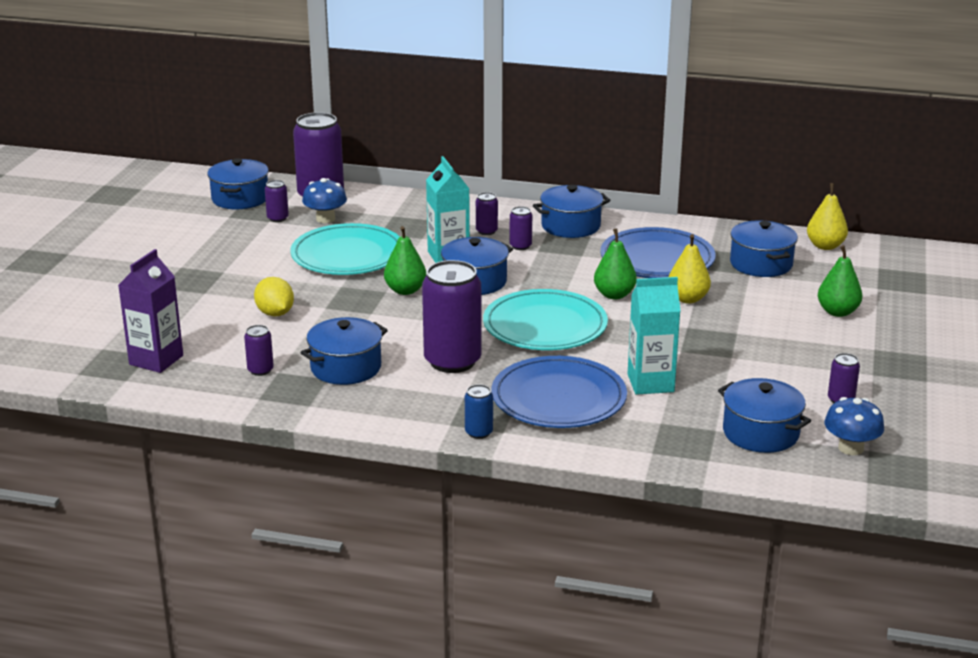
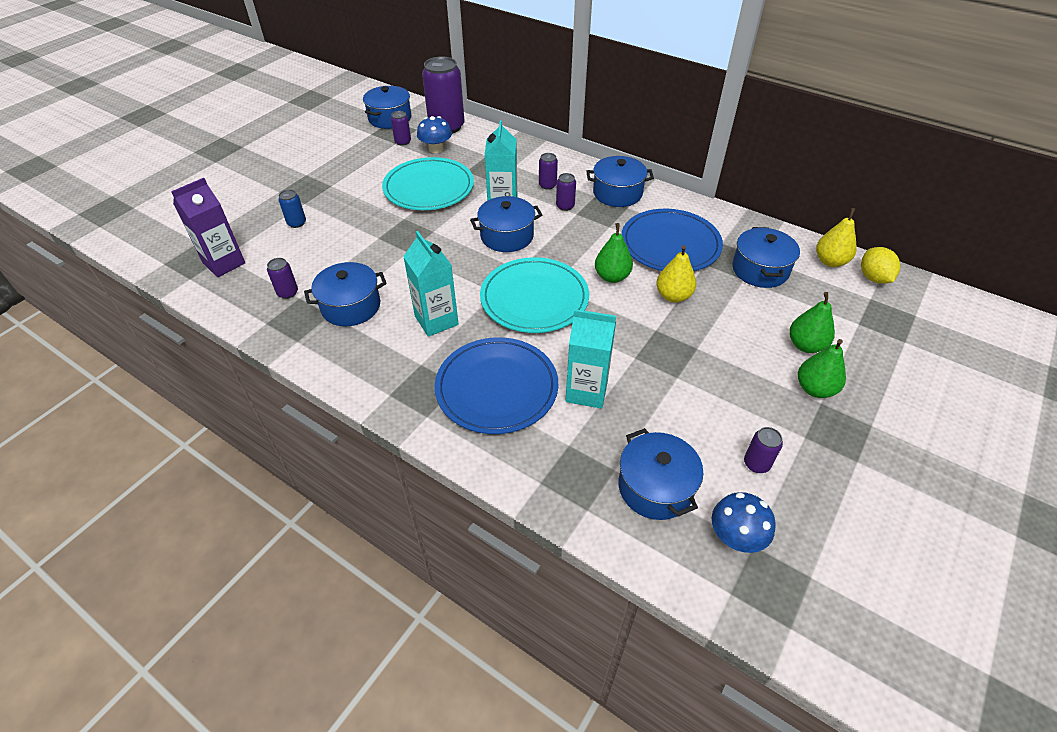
camera: 20 degrees right, 20 degrees up
yellow lemon [254,277,294,317] -> yellow lemon moved to [861,247,900,284]
green pear [384,226,426,295] -> green pear moved to [798,339,846,398]
purple can [422,260,482,373] -> turquoise carton [403,231,459,337]
blue can [465,384,493,439] -> blue can moved to [278,190,306,228]

